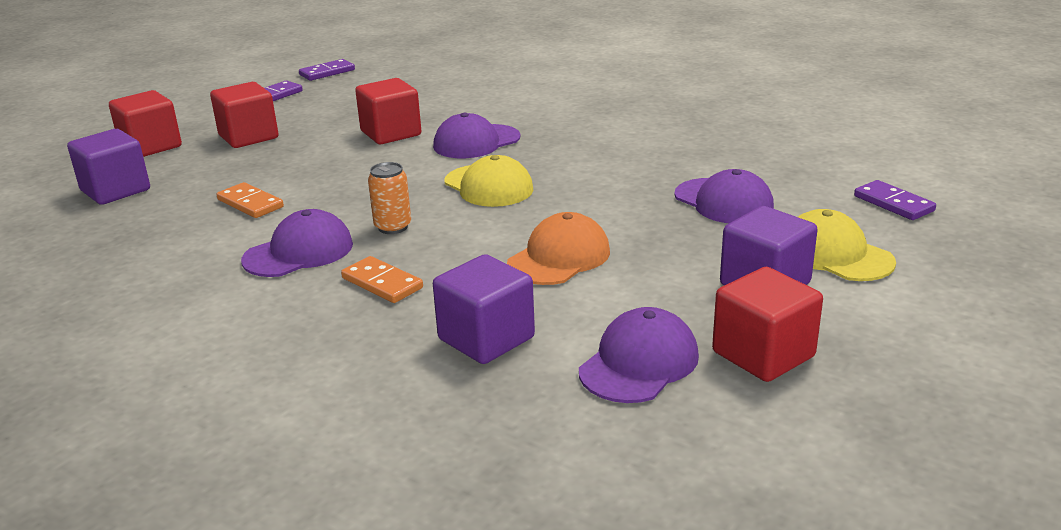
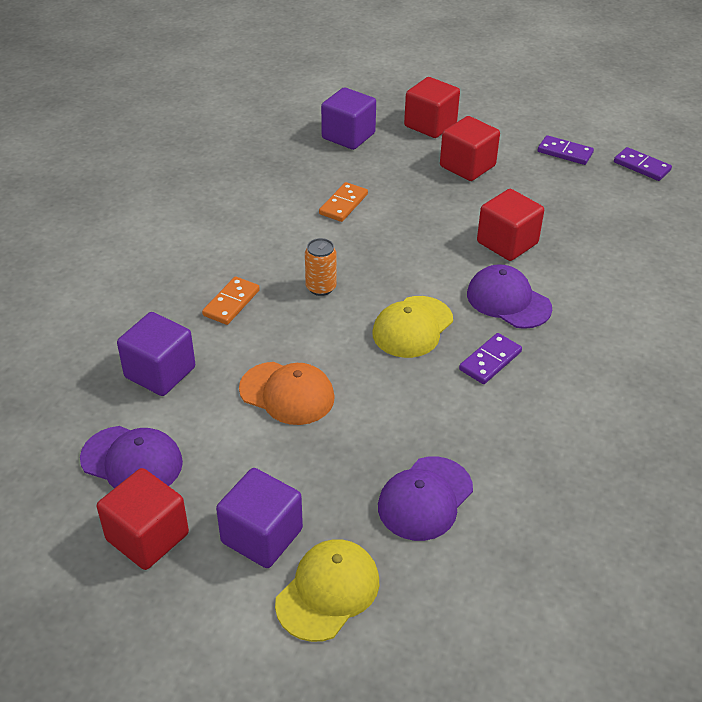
camera: 75 degrees right, 15 degrees up
purple cap [241,209,353,277] -> none
purple domino [854,180,936,220] -> purple domino moved to [459,333,522,384]

